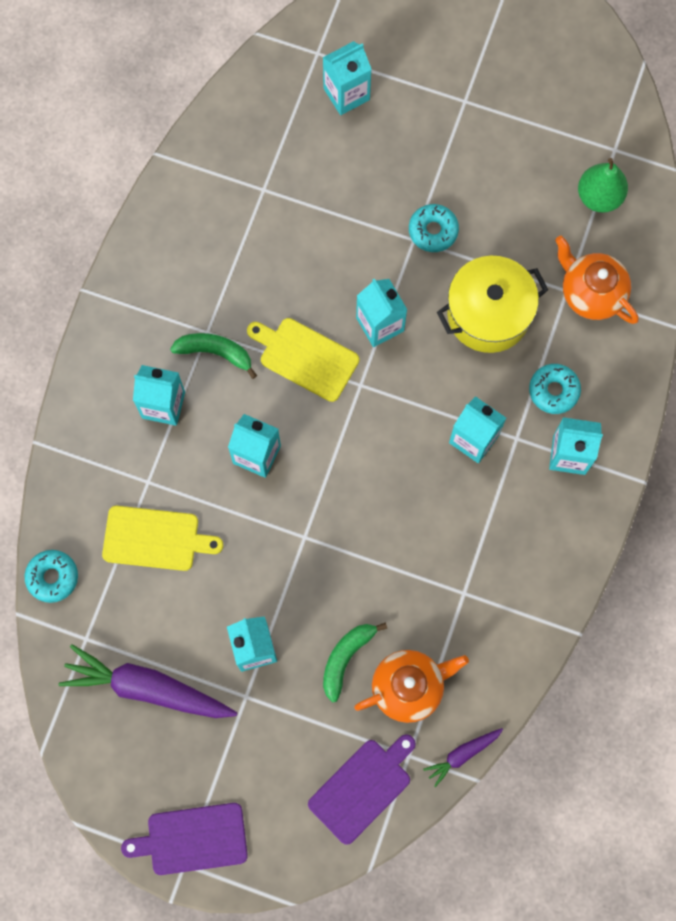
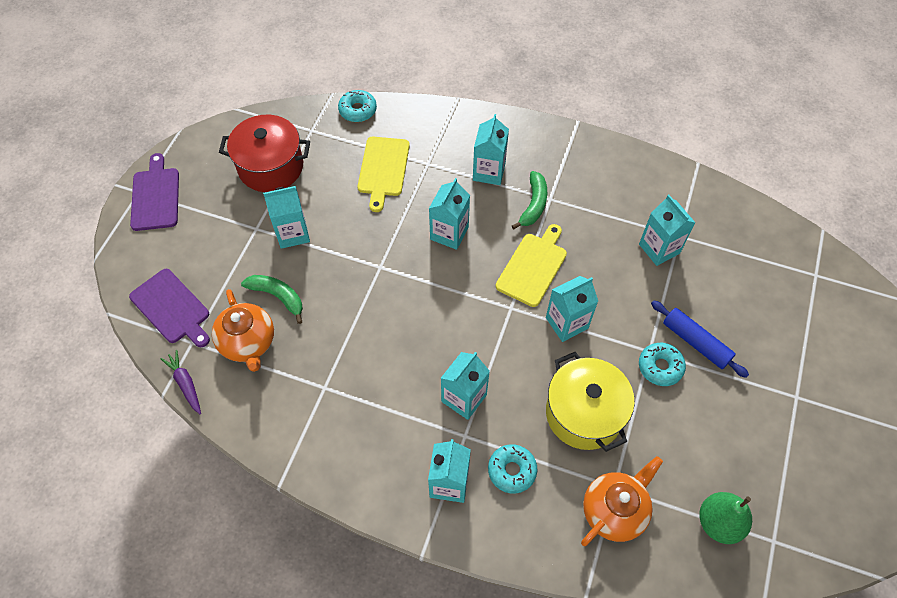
camera: 90 degrees right, 15 degrees down
purple carrot [58,644,238,718] -> red pot [219,115,310,192]
turquoise carton [323,41,372,115] -> turquoise carton moved to [639,195,695,266]
none -> blue rolling pin [651,300,749,378]

